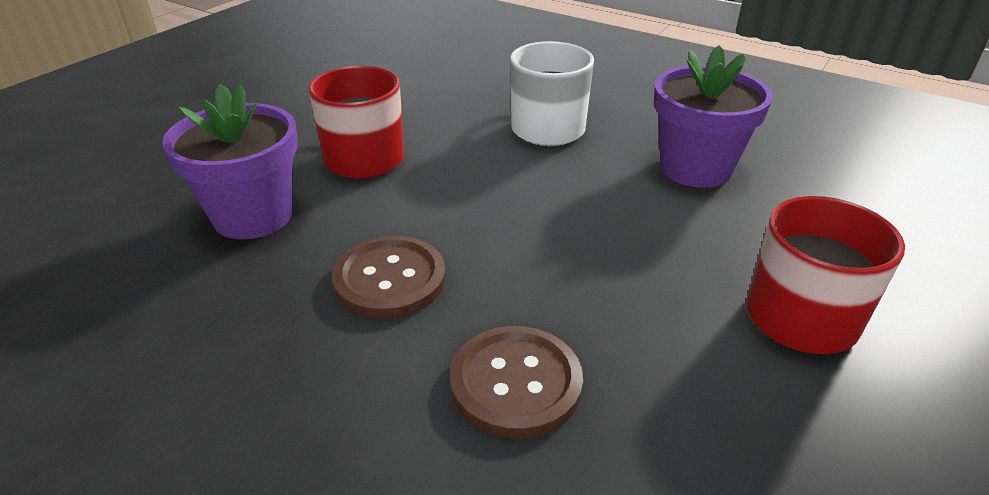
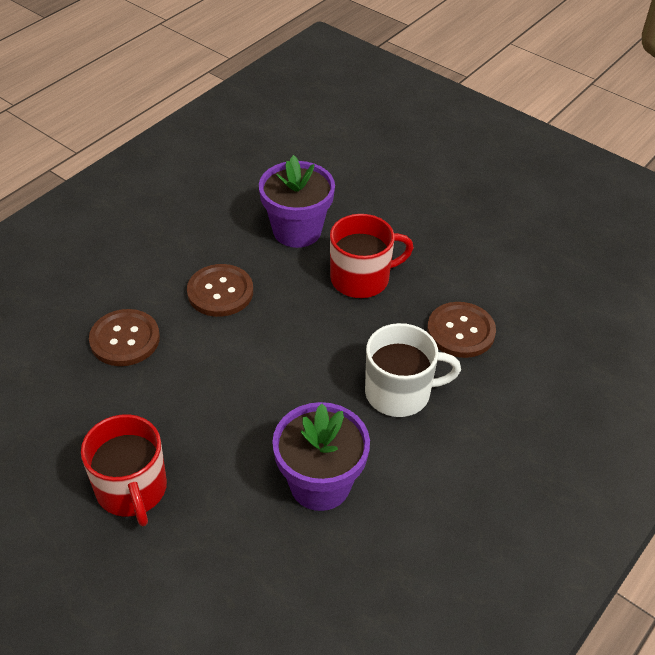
camera: 95 degrees right, 10 degrees up
none -> brown button [427,302,496,358]

